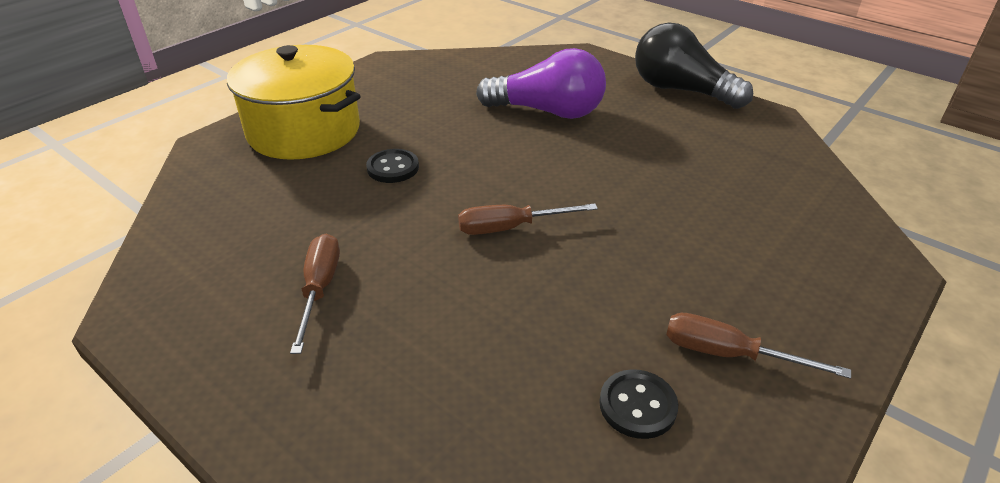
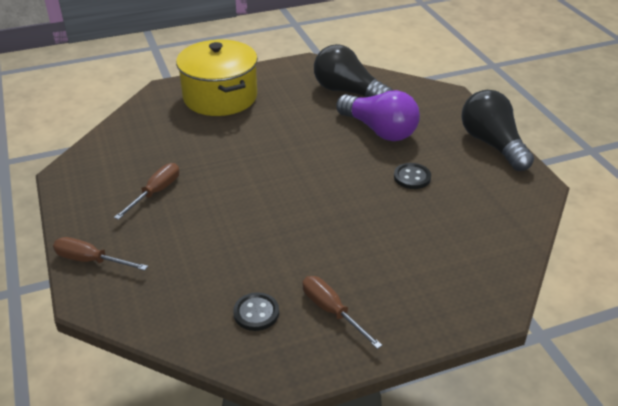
camera: 30 degrees right, 0 degrees up
black button [366,149,419,183] -> black button moved to [394,163,431,189]
brown screwdriver [458,203,598,235] -> brown screwdriver moved to [53,237,148,271]
none -> black light bulb [314,44,393,97]

